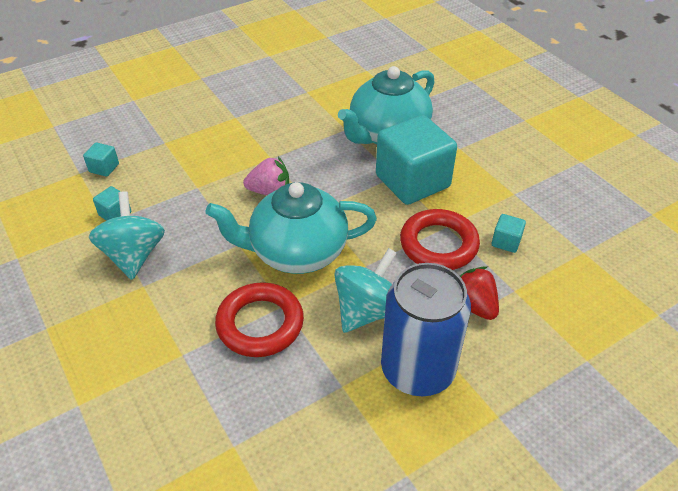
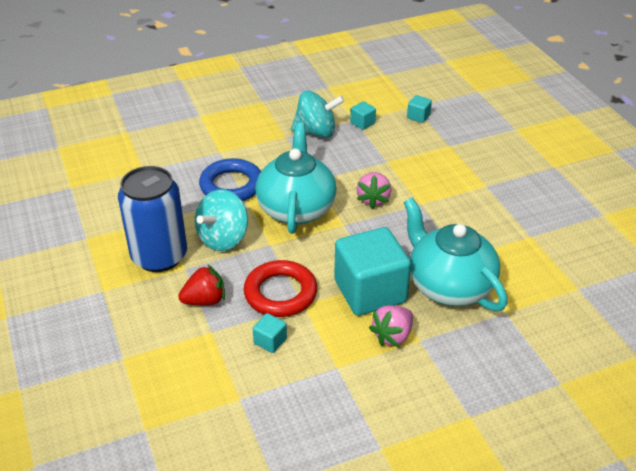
camera: 100 degrees right, 5 degrees down
red ring [215,282,304,357] -> blue ring [199,158,261,201]
turquoise spinning top [334,248,397,333] -> turquoise spinning top turned 75 degrees clockwise [195,189,248,251]
none -> pink strawberry [369,305,413,347]

